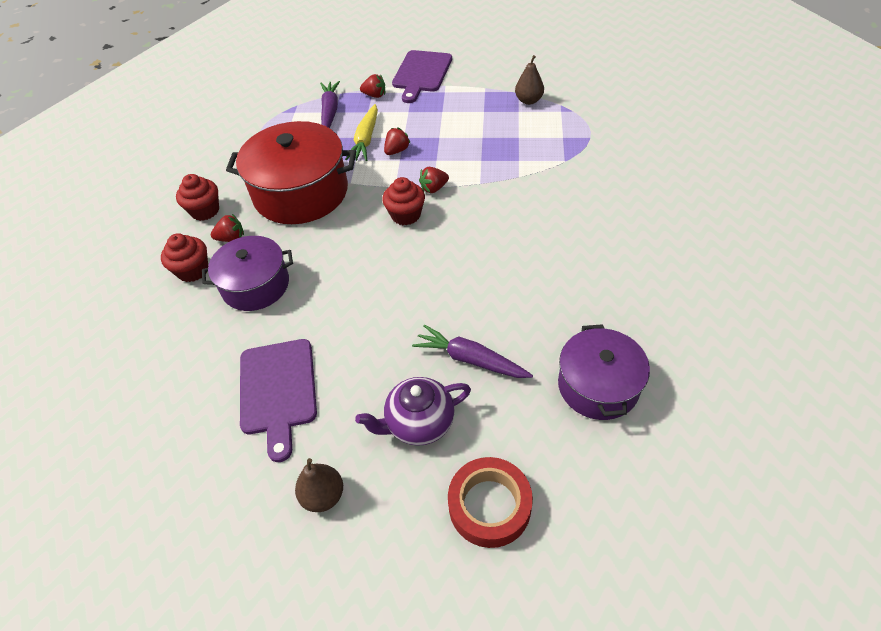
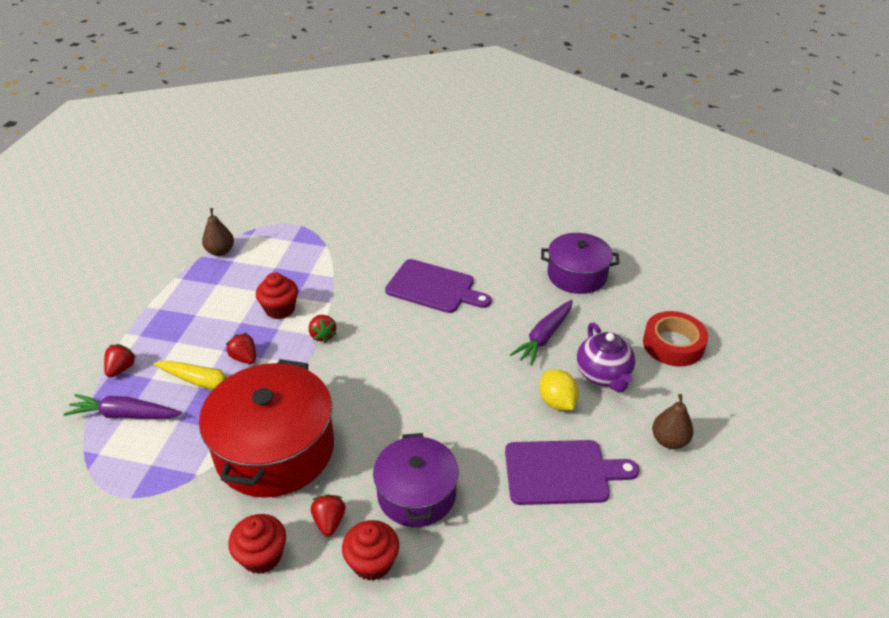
camera: 85 degrees left, 10 degrees down
red cupcake [382,177,425,225] -> red cupcake moved to [256,273,298,319]
purple cutting board [392,50,452,103] -> purple cutting board moved to [385,259,492,313]
none -> yellow lemon [539,369,579,410]

